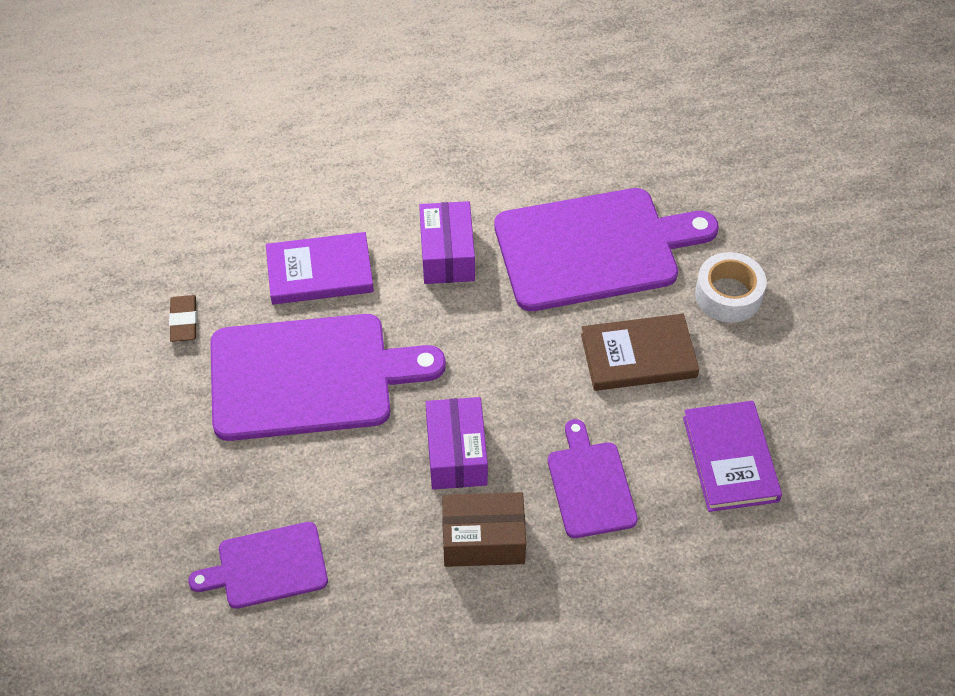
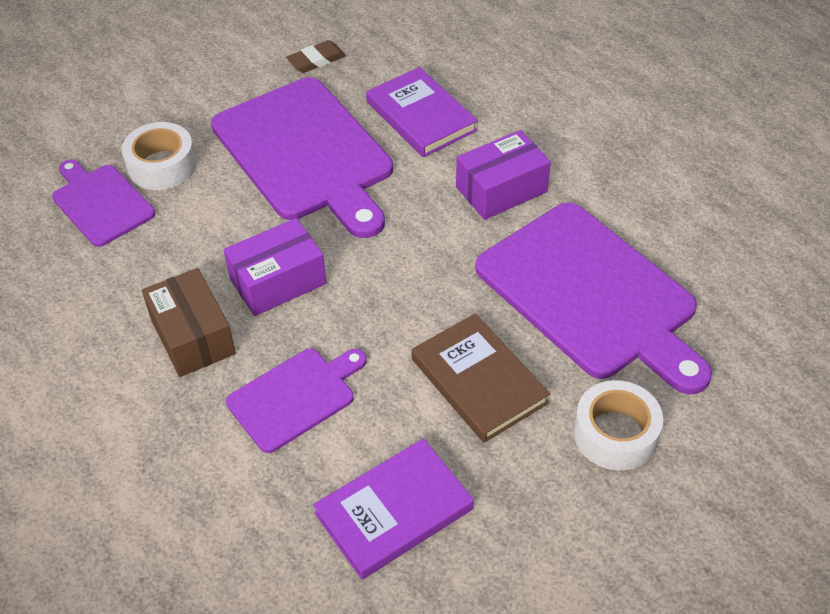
camera: 65 degrees right, 5 degrees down
none -> white tape [122,122,196,190]

